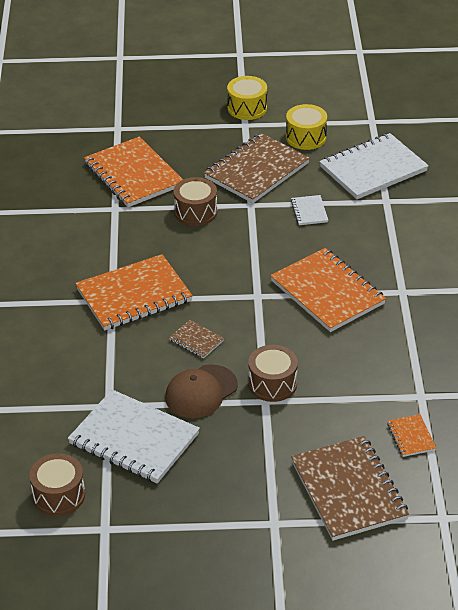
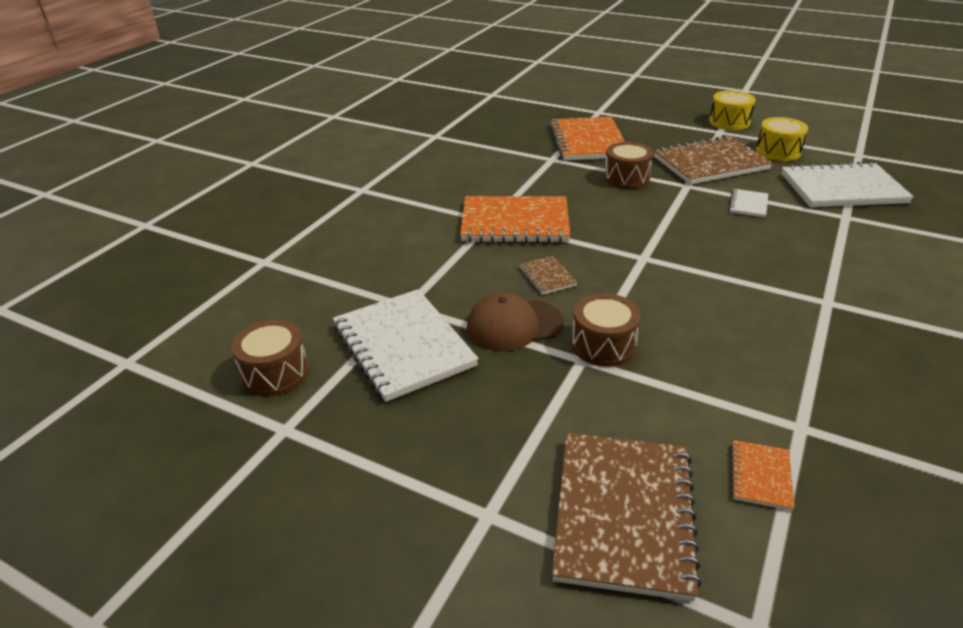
camera: 30 degrees right, 5 degrees down
orange notebook [270,248,386,332] -> none

